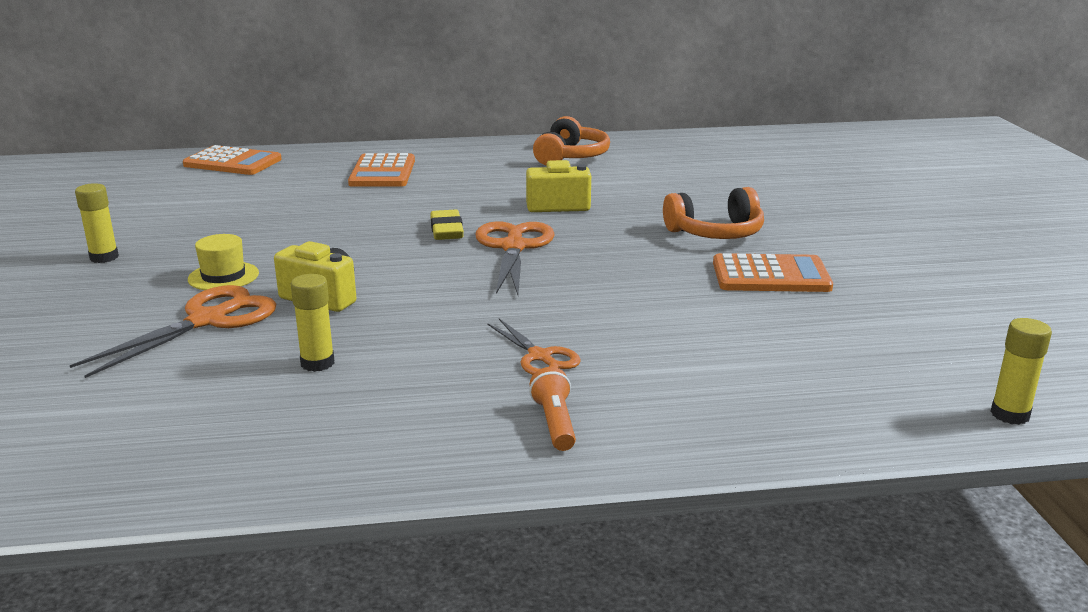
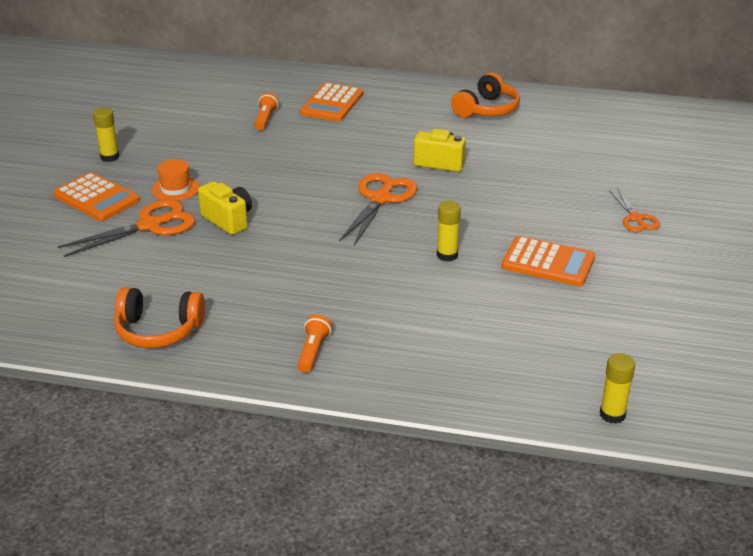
camera: 20 degrees right, 10 degrees up
orange calculator [183,145,282,175] -> orange calculator moved to [53,172,140,221]
yellow hat [188,234,259,290] -> orange hat [152,159,200,201]
yellow glue stick [291,274,335,372] -> yellow glue stick moved to [437,201,461,262]
yellow eraser [431,209,464,240] -> none
orange scissors [487,319,581,375] -> orange scissors moved to [610,189,660,232]
orange headphones [663,187,764,239] -> orange headphones moved to [114,287,205,348]
none -> orange flashlight [255,93,279,130]

